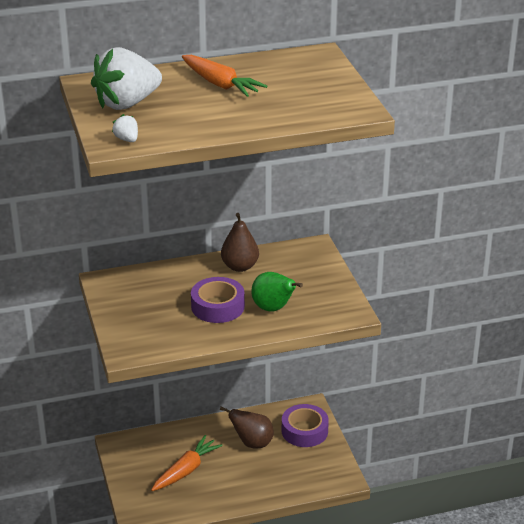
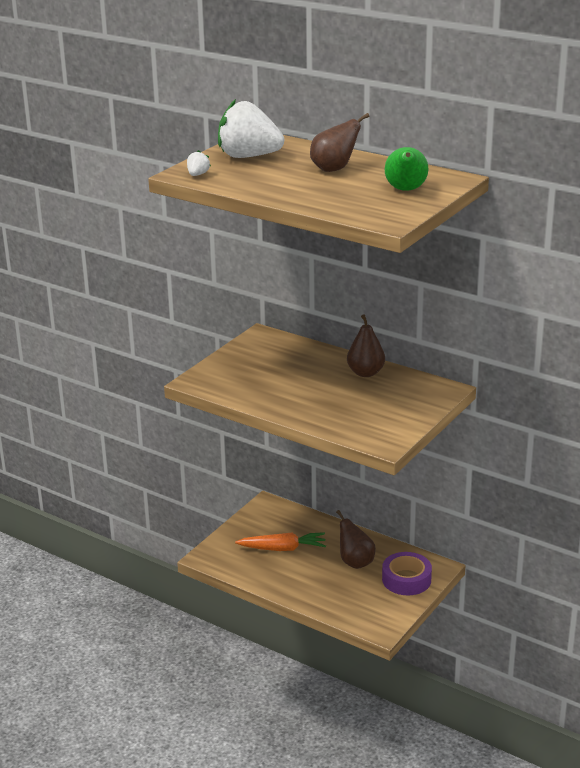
camera: 50 degrees right, 5 degrees down
orange carrot [182,55,267,97] -> brown pear [310,113,370,172]
purple tape [191,277,245,323] -> none
green pear [251,272,303,312] -> green pear moved to [385,147,428,191]

